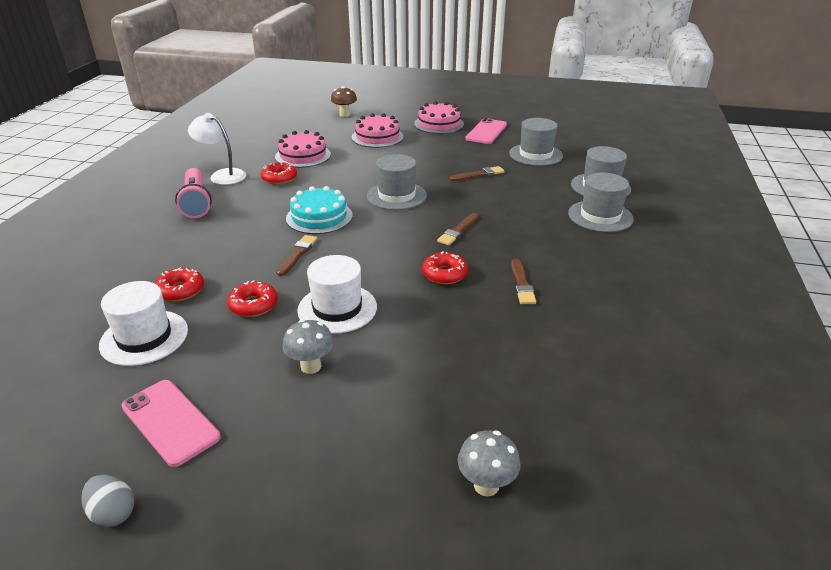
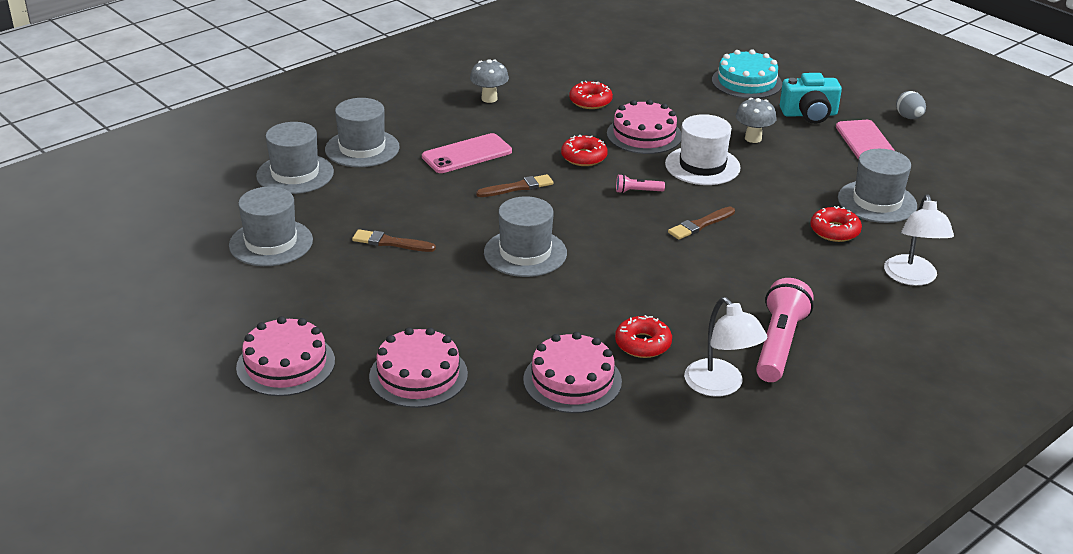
camera: 145 degrees left, 0 degrees up
white hat [99,281,188,366] -> grey hat [838,149,917,223]
red donut [227,280,278,317] -> red donut moved to [569,81,613,109]
turquoise cake [286,186,353,234] -> turquoise cake moved to [712,49,782,99]
brown mushroom [331,86,357,117] -> none
grey mushroom [458,430,521,496] -> grey mushroom moved to [470,59,509,103]
pink phone [465,118,507,144] -> pink phone moved to [422,133,512,173]
brown brush [511,258,536,304] -> none
none -> pink cake [607,99,681,154]
none -> pink flashlight [616,174,665,193]
none -> turquoise camera [780,73,842,124]
none -> white lamp [884,195,954,286]

